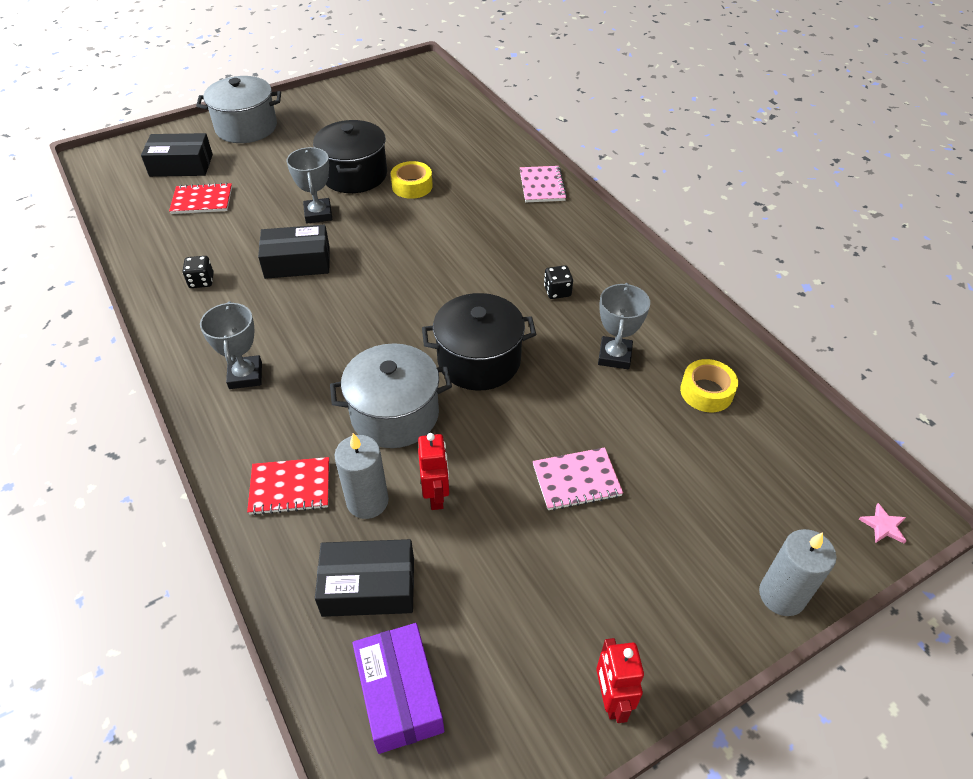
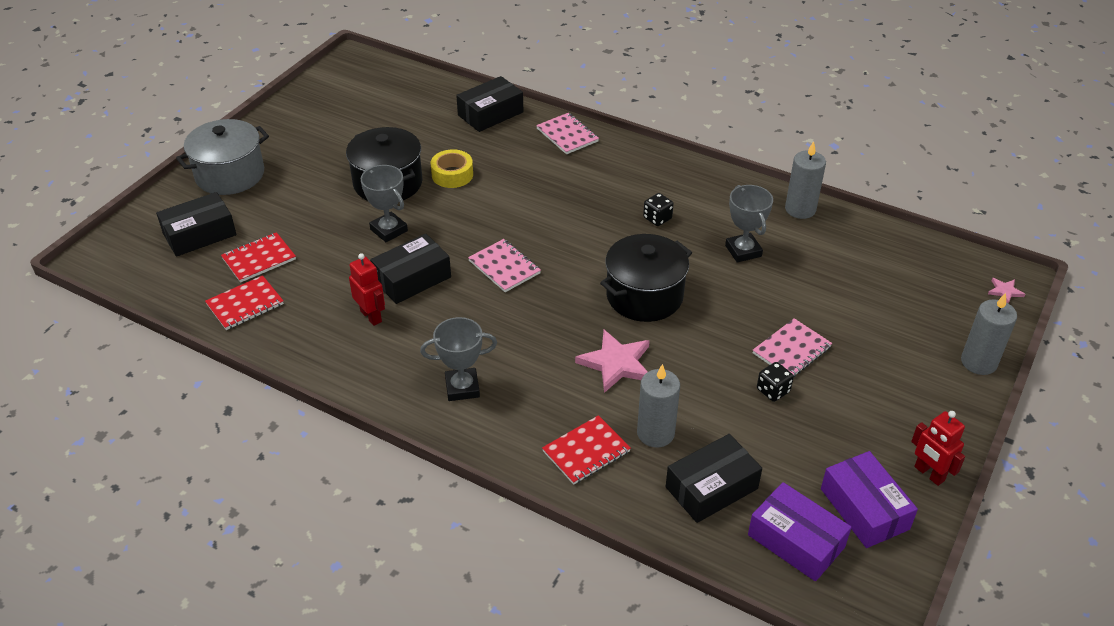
camera: 30 degrees left, 5 degrees down
black dice [183,256,214,288] -> black dice moved to [757,362,794,402]
grey trophy [200,301,262,389] -> grey trophy turned 60 degrees counterclockwise [420,317,497,401]
grey pot [330,343,452,448] -> pink star [575,330,650,393]
red robot [418,433,449,510] -> red robot moved to [349,253,385,326]
yellow tape [680,359,738,412] -> none
none -> red notebook [205,275,284,330]
none -> black box [456,76,523,132]
none -> pink notebook [468,239,541,292]
none -> grey candle [785,141,826,219]
none -> purple box [821,451,918,548]

